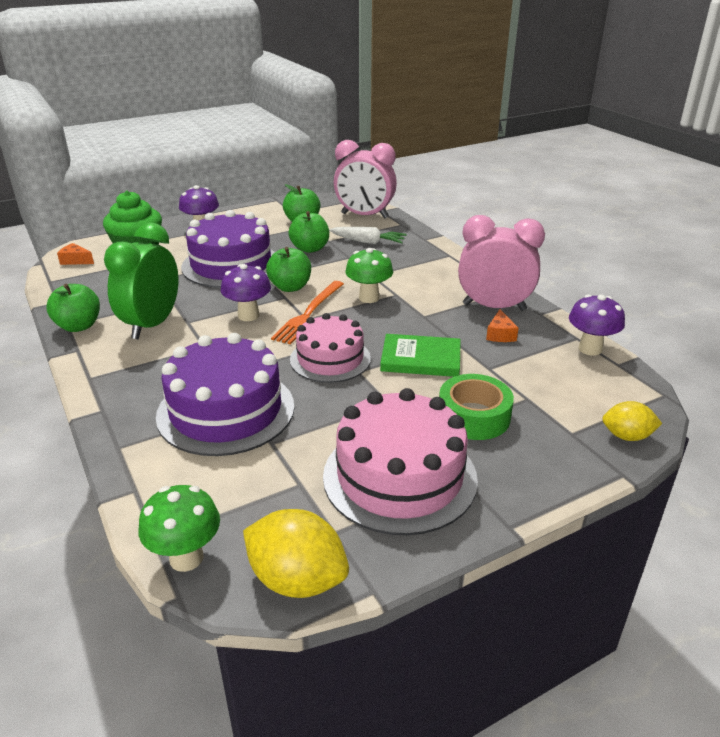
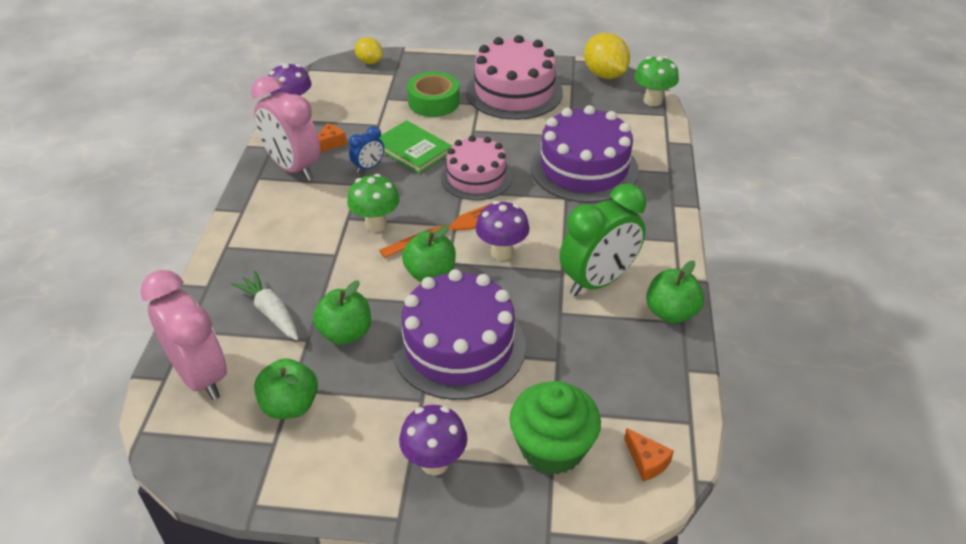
camera: 145 degrees left, 10 degrees up
none -> blue clock [349,126,384,173]

